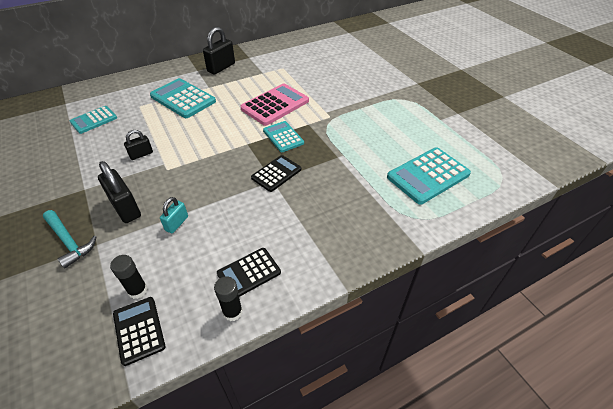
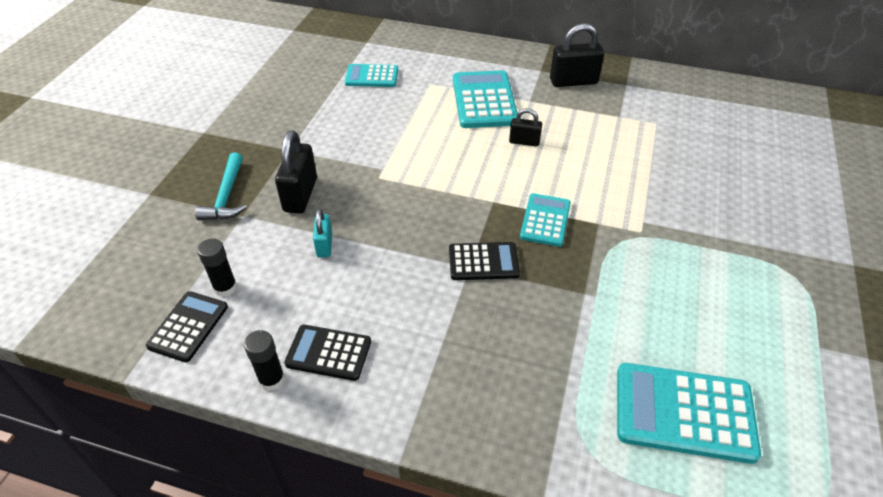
camera: 45 degrees right, 0 degrees up
black padlock [124,130,153,160] -> black padlock moved to [509,108,542,147]
turquoise padlock [160,197,188,233] -> turquoise padlock turned 75 degrees counterclockwise [313,208,332,258]
pink calculator [240,83,309,126] -> none

